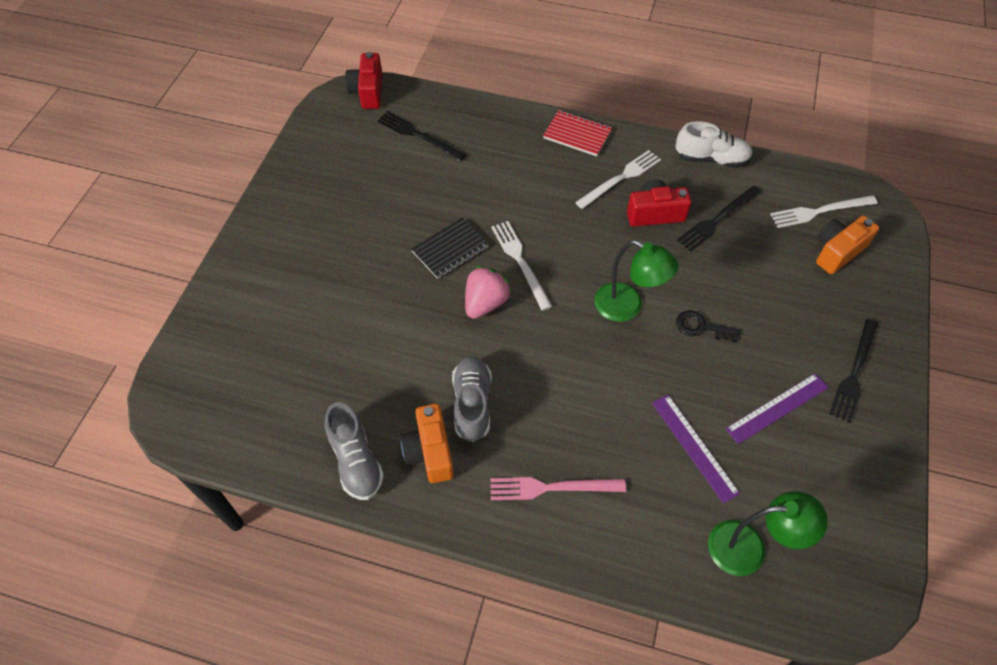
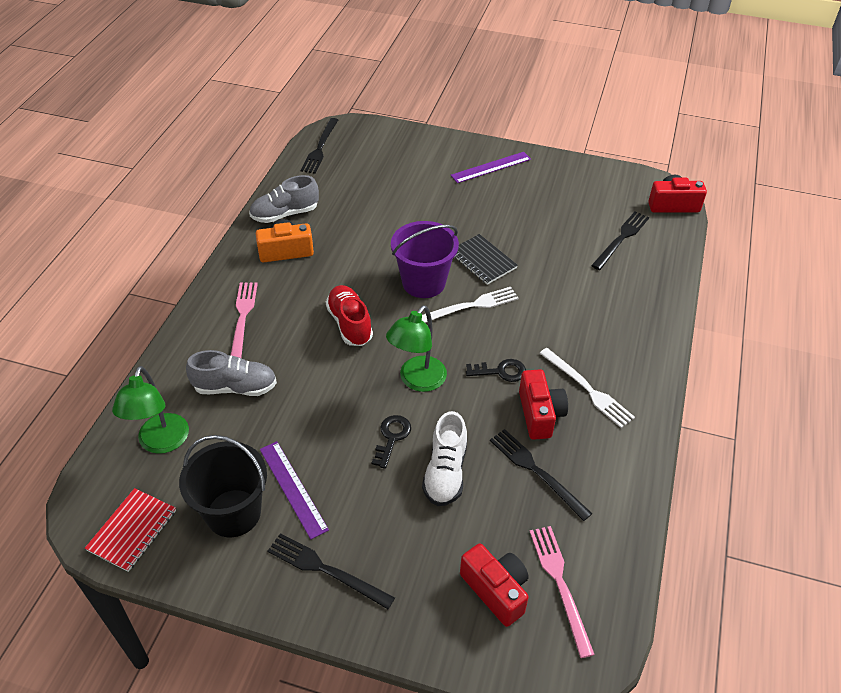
camera: 90 degrees right, 10 degrees down
grey shoe [452,356,492,442] -> grey shoe moved to [186,350,277,396]
pink strawberry [465,265,512,319] -> purple bucket [391,221,459,298]
red notebook [543,110,612,156] -> red notebook moved to [85,488,176,572]
purple ruler [652,395,740,503] -> purple ruler moved to [450,152,531,183]
white shoe [675,121,753,168] -> white shoe moved to [422,411,467,506]
white fork [770,195,877,228] -> pink fork [530,526,595,658]
orange camera [816,216,879,274] -> red camera [460,543,529,627]
none -> black bucket [179,435,267,537]
none -> black fork [301,118,338,174]
none -> red shoe [326,285,373,346]
none -> black key [466,359,526,382]

